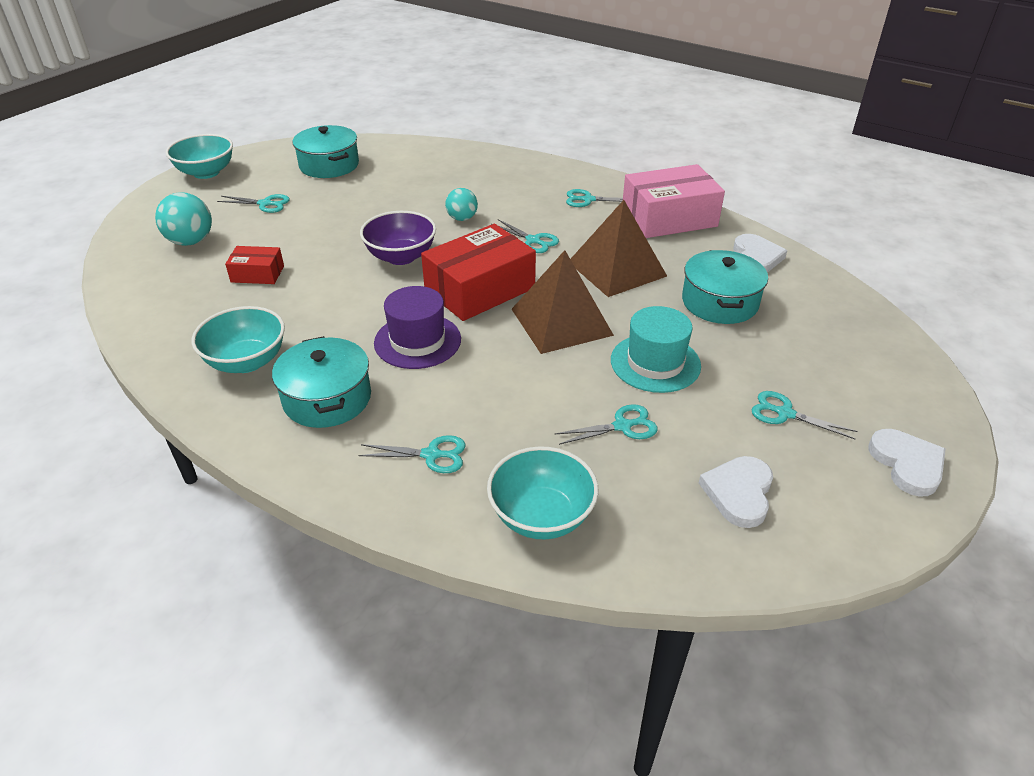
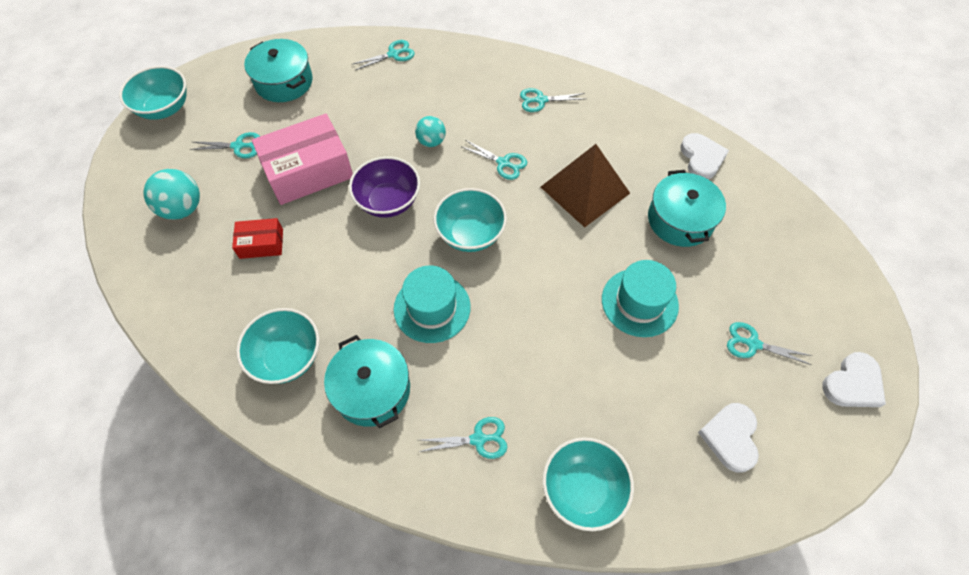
camera: 10 degrees left, 20 degrees up
purple hat [374,286,461,369] -> turquoise hat [394,266,471,343]
red box [421,224,536,321] -> turquoise bowl [433,188,507,252]
brown pyramid [511,250,614,354] -> none
turquoise scissors [555,404,658,445] -> turquoise scissors moved to [353,40,415,70]
pink box [623,164,725,238] -> pink box moved to [252,114,353,205]
white heart [868,429,946,497] -> white heart turned 75 degrees clockwise [822,352,886,407]

